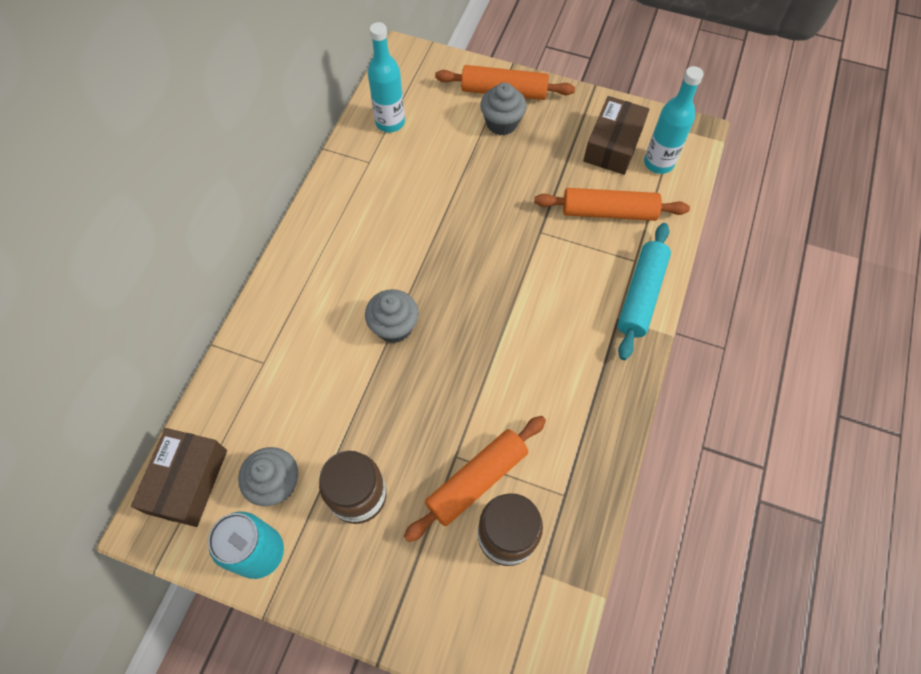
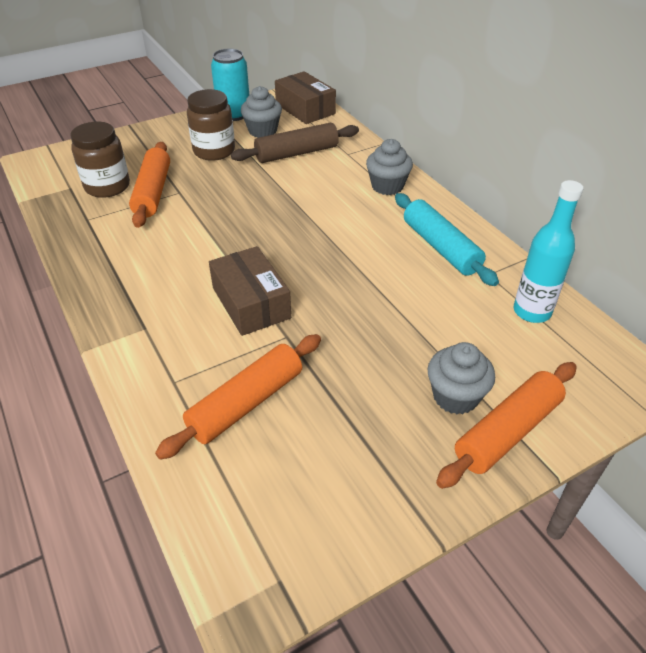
camera: 130 degrees right, 20 degrees down
grey cupcake [365,289,419,343] -> grey cupcake moved to [366,139,413,195]
brown box [583,96,650,175] -> brown box moved to [209,246,291,336]
turquoise rolling pin [618,223,671,360] -> turquoise rolling pin moved to [395,193,499,286]
turquoise bottle [644,66,704,174] -> none
none -> brown rolling pin [231,123,359,163]

